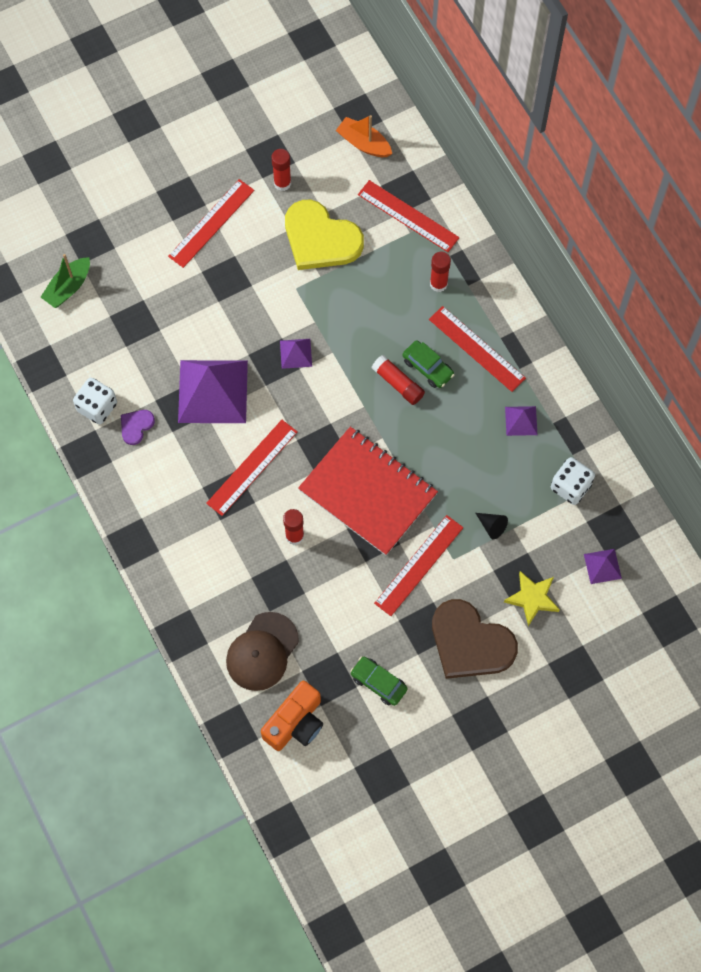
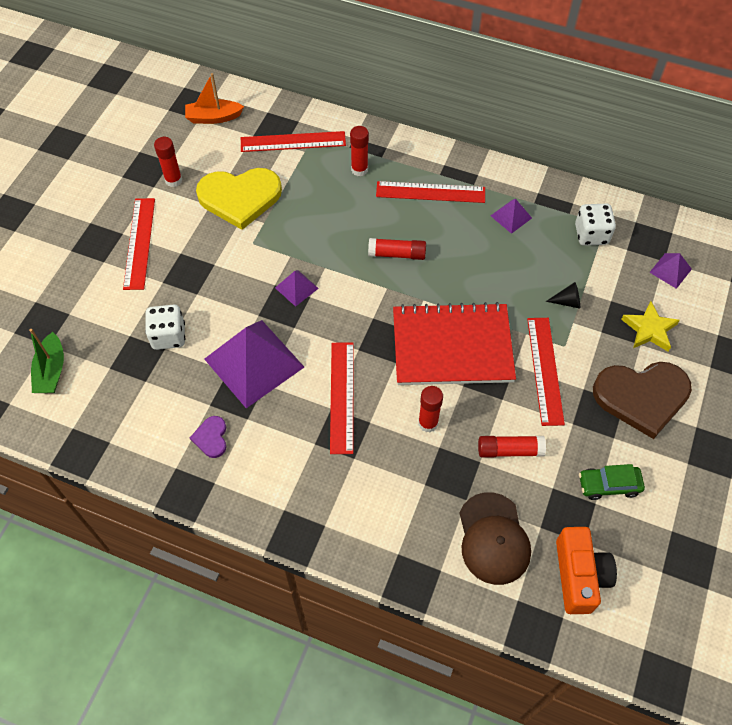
camera: 40 degrees left, 10 degrees down
white dice [73,377,117,425] -> white dice moved to [145,305,185,350]
green car [403,340,454,388] -> none
none -> red glue stick [478,436,546,458]

